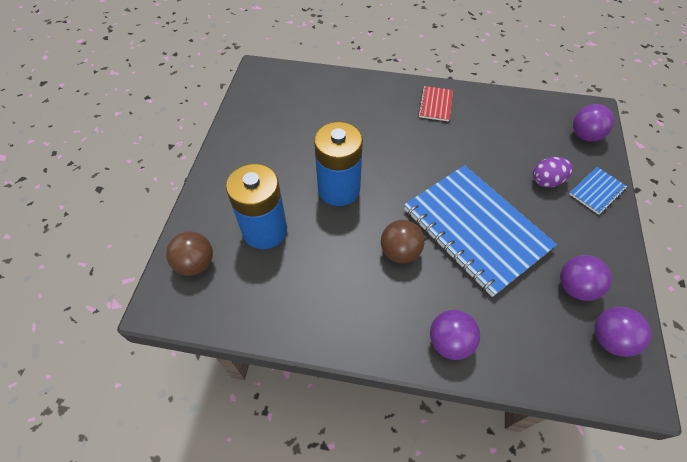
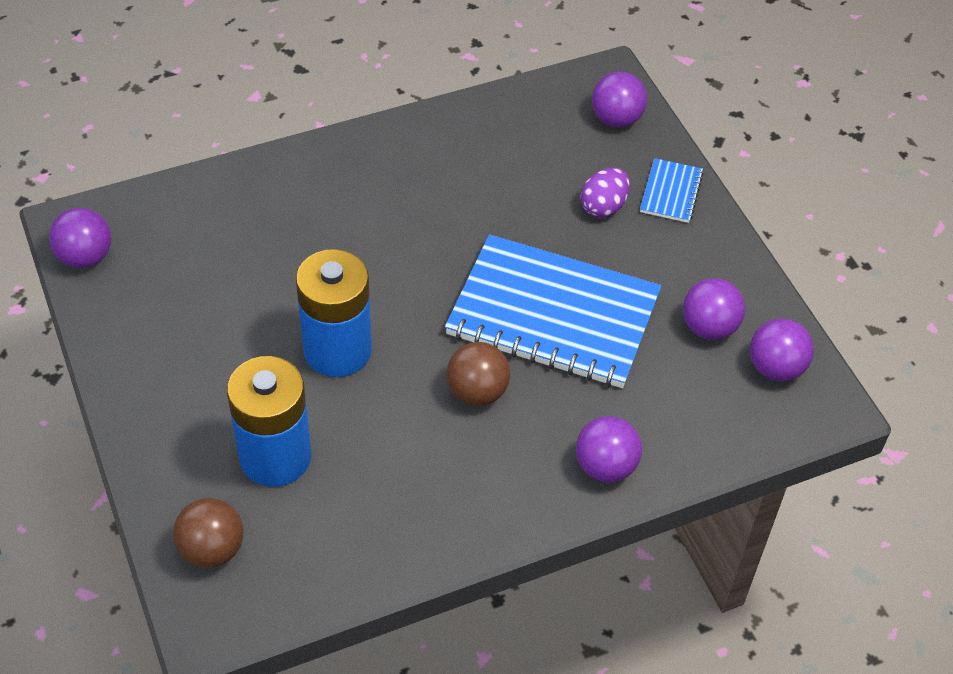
camera: 35 degrees left, 5 degrees down
red notebook [418,86,453,122] -> none
none -> purple ball [49,208,112,268]

